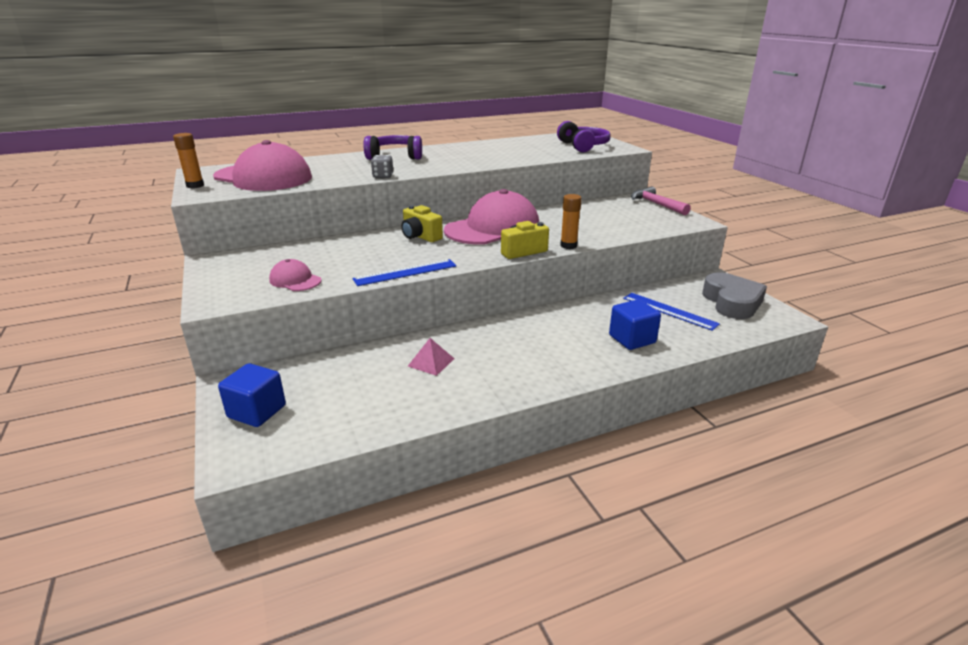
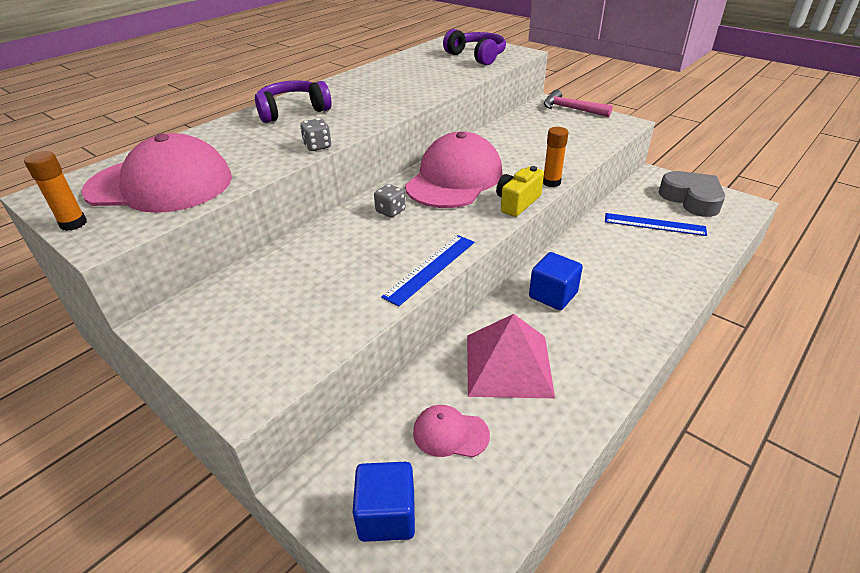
camera: 25 degrees left, 10 degrees up
pink cap [269,259,322,291] -> pink cap moved to [413,405,490,458]
yellow camera [401,205,443,242] -> grey dice [374,184,406,217]
pink pyramid [408,338,455,376] -> pink pyramid [467,314,555,399], size x2.09
blue cube [609,299,661,350] -> blue cube moved to [529,252,583,310]

